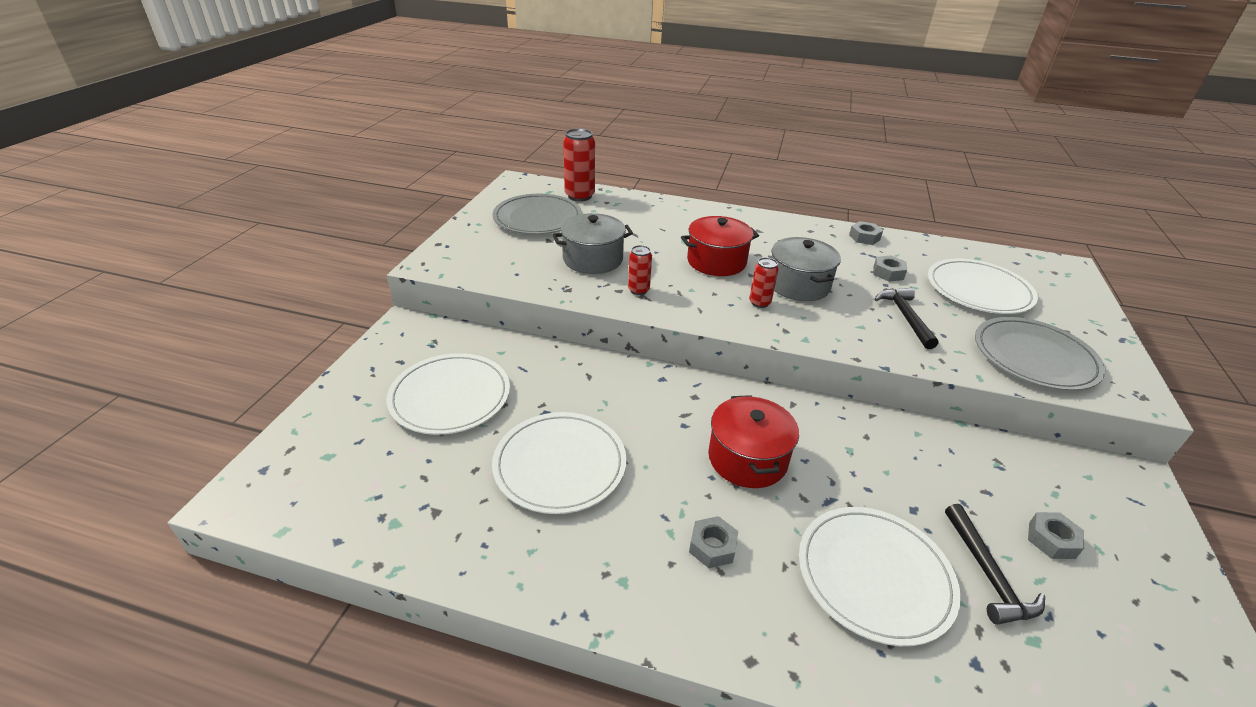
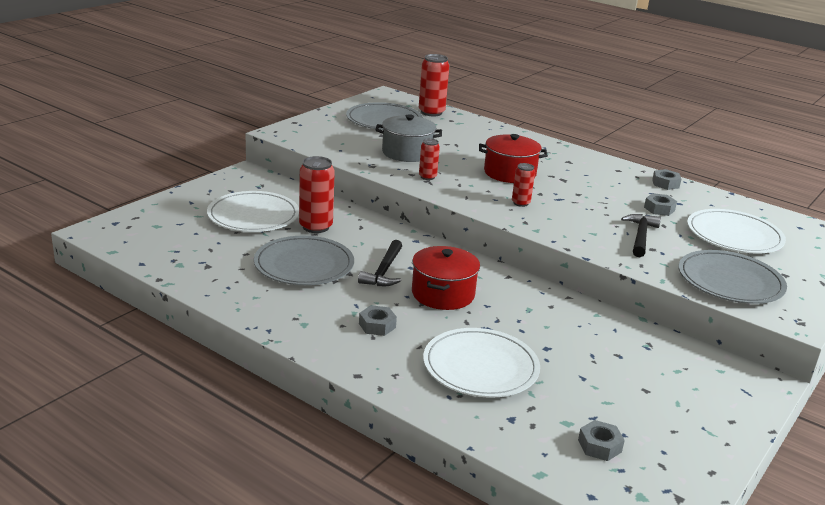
camera: 20 degrees right, 10 degrees down
white plate [492,412,627,514] -> grey plate [254,236,354,285]
grey pot [772,237,841,301] -> none
black hammer [945,504,1045,625] -> black hammer moved to [358,240,402,286]
grey nut [1028,512,1084,559] -> grey nut moved to [578,420,625,461]
none -> red can [299,156,335,233]

